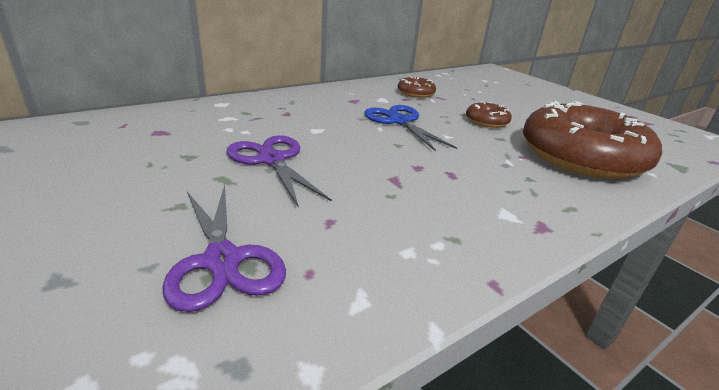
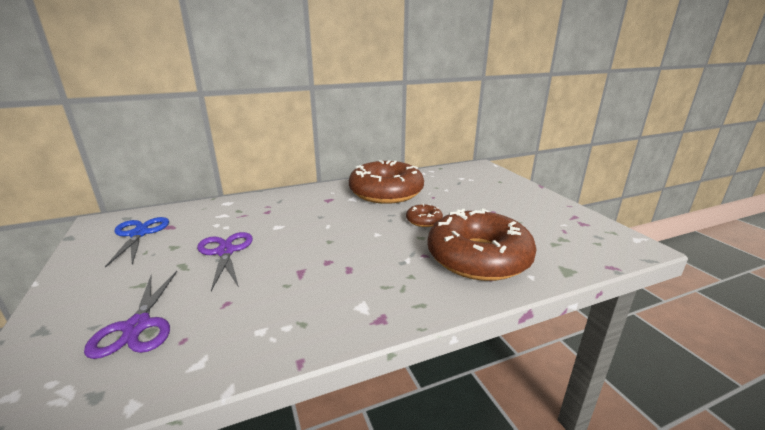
camera: 15 degrees right, 5 degrees down
blue scissors [364,105,457,151] -> blue scissors moved to [105,217,169,268]
brown donut [398,77,436,98] -> brown donut [349,160,424,204], size x2.39

